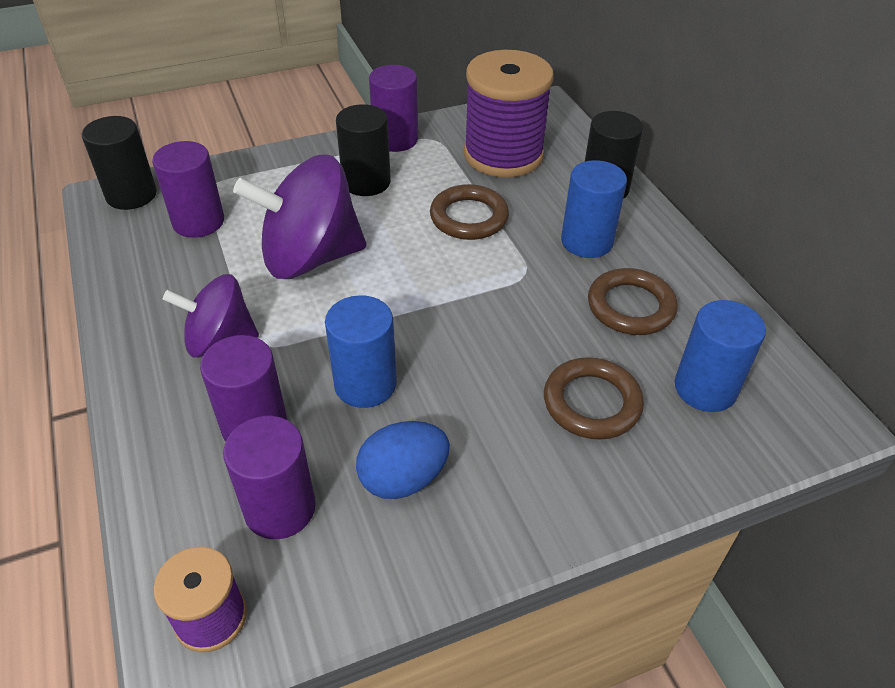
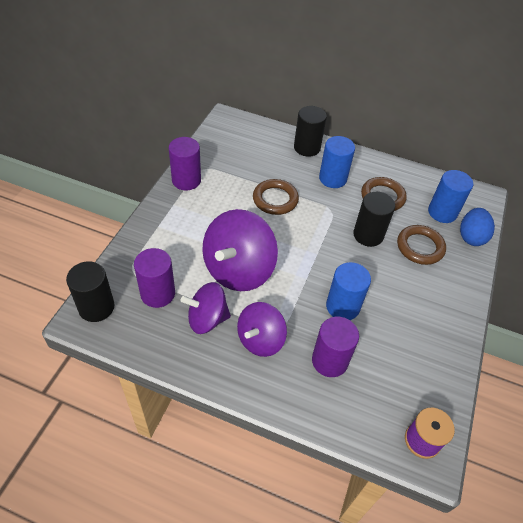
camera: 50 degrees left, 5 degrees up
purple cylinder [223,416,316,539] -> none
black cylinder [336,104,391,196] -> black cylinder moved to [353,192,395,247]
blue egg [356,421,450,499] -> blue egg moved to [460,208,495,246]
purple spool [464,50,554,178] -> none
none -> purple spinning top [180,282,231,334]

